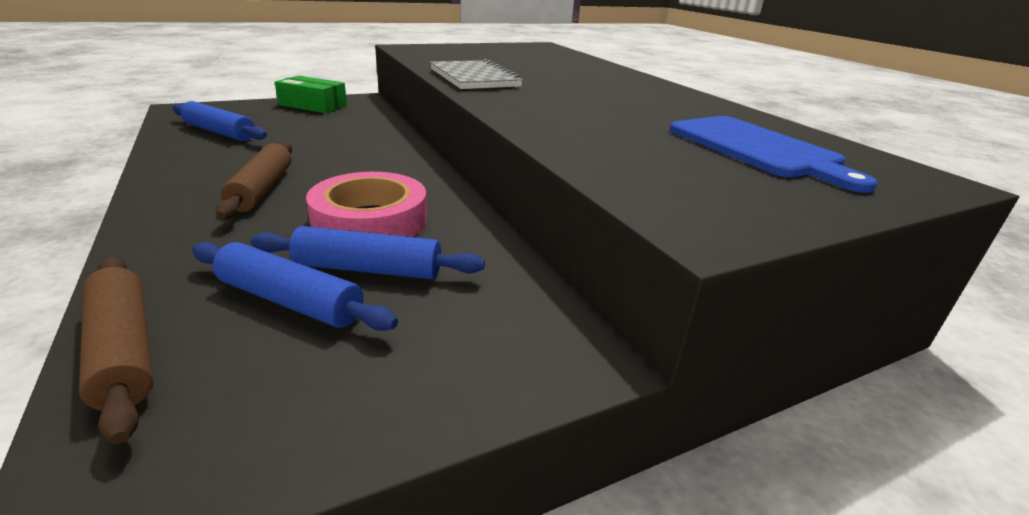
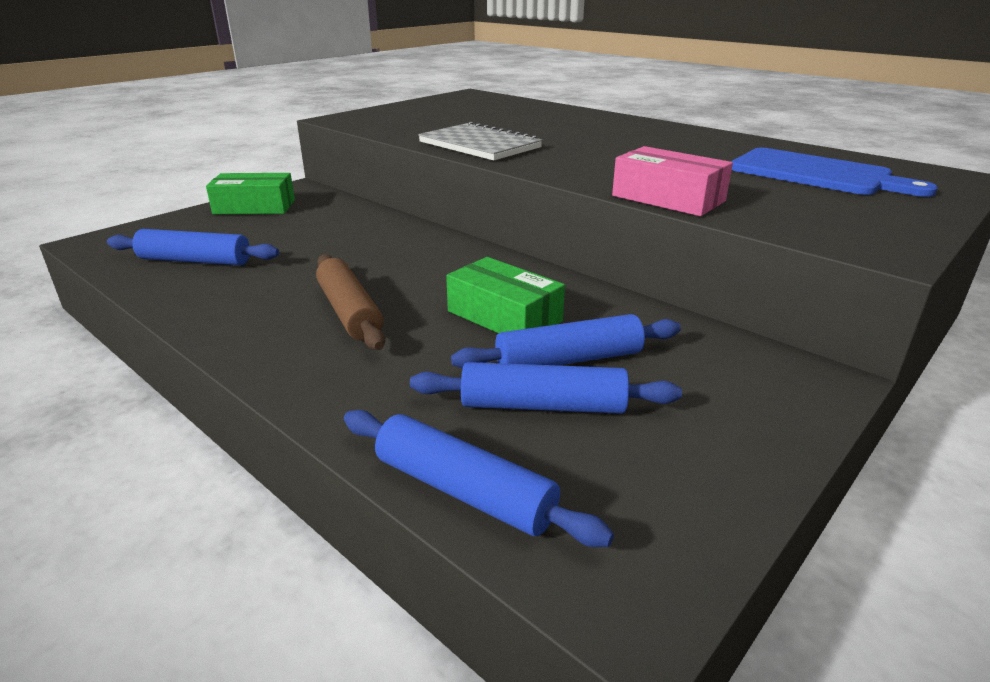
camera: 20 degrees left, 0 degrees up
brown rolling pin [79,257,154,444] -> blue rolling pin [344,410,614,547]
pink tape [306,172,427,237] -> green box [446,257,565,333]
none -> pink box [612,146,733,216]

